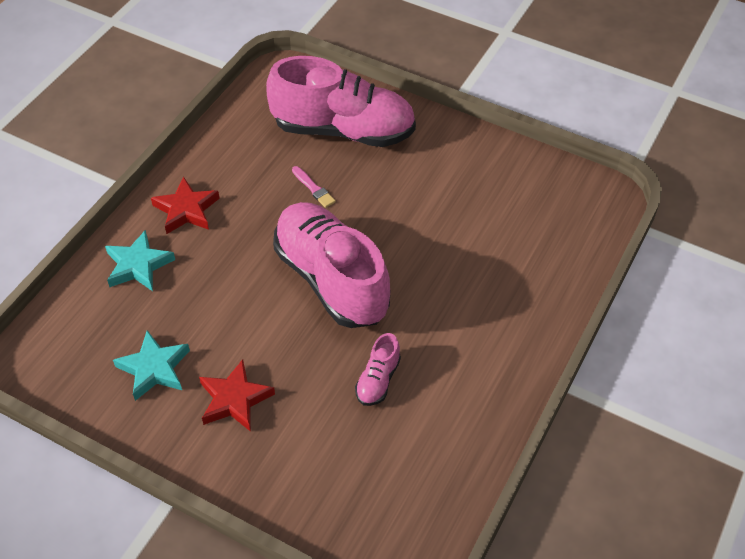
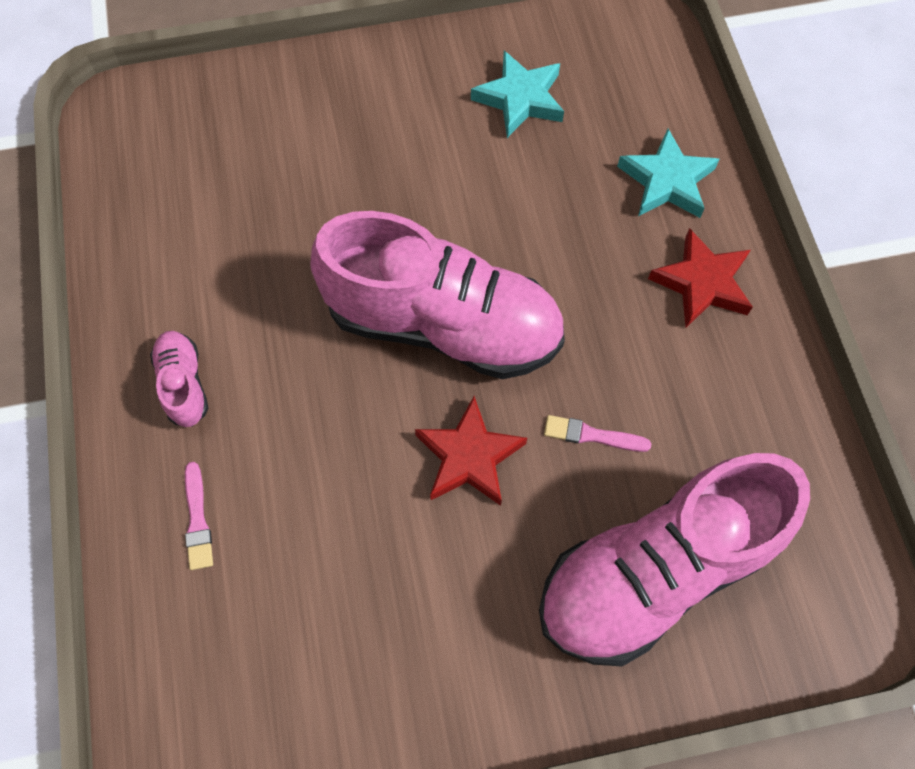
camera: 140 degrees right, 15 degrees up
red star [199,359,275,432] -> red star moved to [415,396,527,506]
pink shoe [355,333,401,406] -> pink shoe moved to [150,331,208,427]
none -> pink brush [185,462,213,570]

